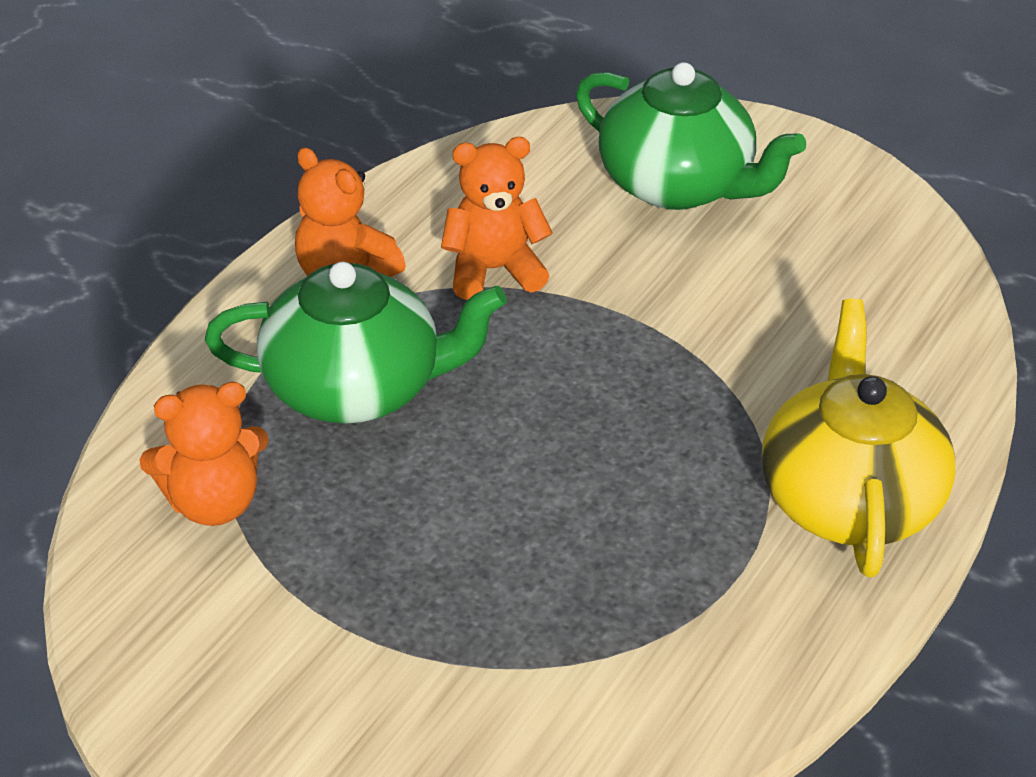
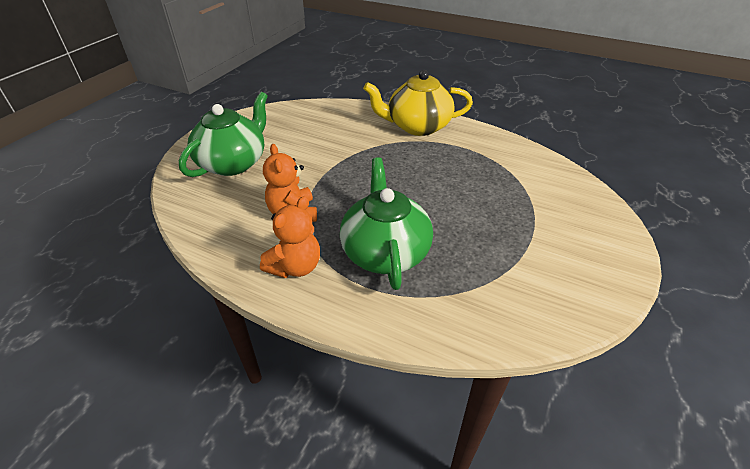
camera: 95 degrees left, 0 degrees up
orange teddy bear [139,382,269,526] -> none

